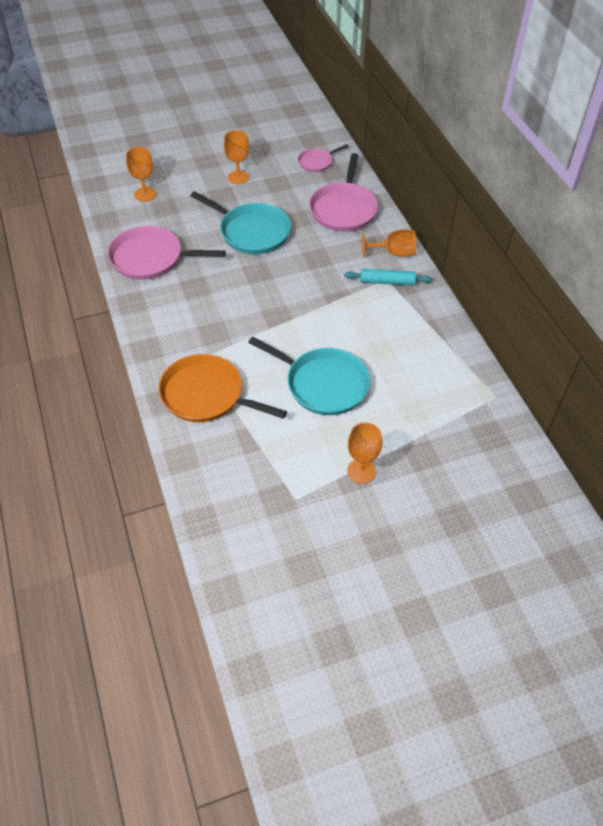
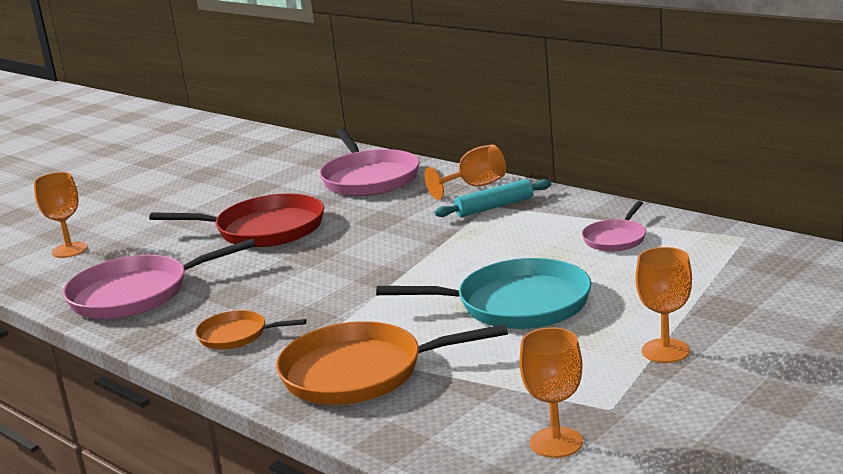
camera: 25 degrees left, 30 degrees down
turquoise pan [191,191,291,254] -> red pan [149,194,324,247]
orange goblet [224,130,249,184] -> orange goblet moved to [519,327,583,458]
pink pan [298,144,349,172] -> pink pan moved to [582,201,646,251]
none -> orange pan [195,310,306,349]

